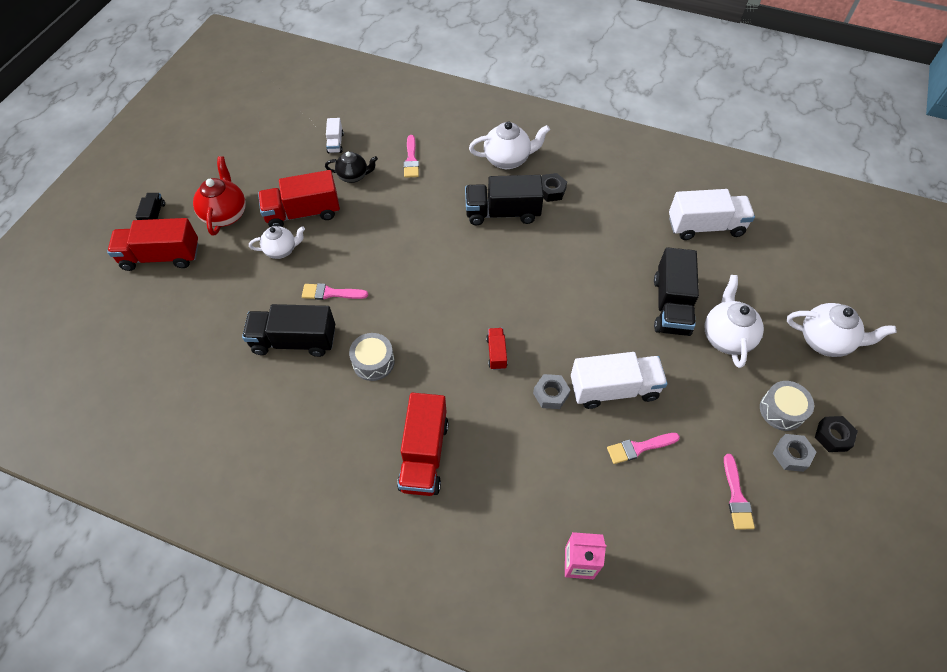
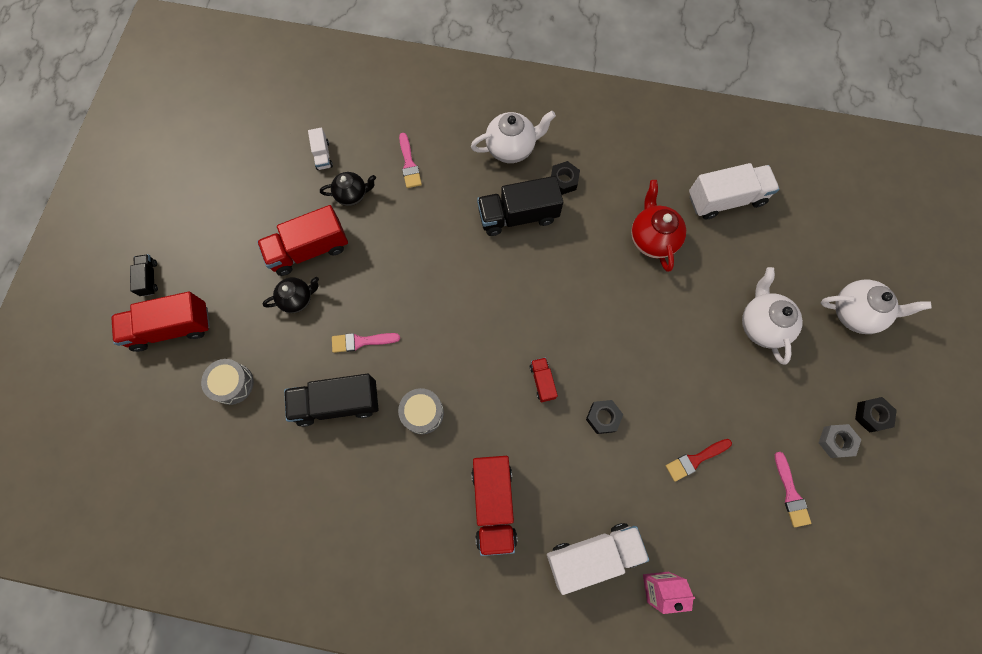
camera: 10 degrees left, 15 degrees up
red teapot [193,156,246,236] -> red teapot moved to [631,180,686,272]
white teapot [249,226,305,259] -> black teapot [262,277,319,313]
grey nut [533,374,570,409] -> black nut [586,400,623,434]
white truck [571,352,668,409] -> white truck moved to [547,523,649,595]
pink brush [607,433,680,464] -> red brush [666,439,732,482]
black truck [654,247,699,336] -> none
grey drum [760,381,814,431] -> grey drum moved to [201,359,254,405]

